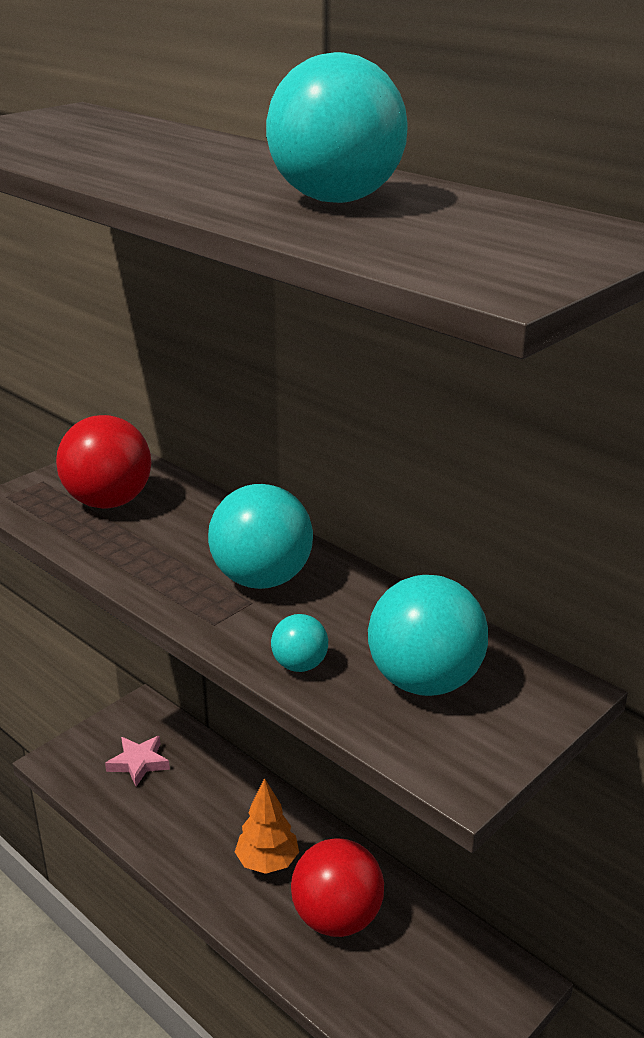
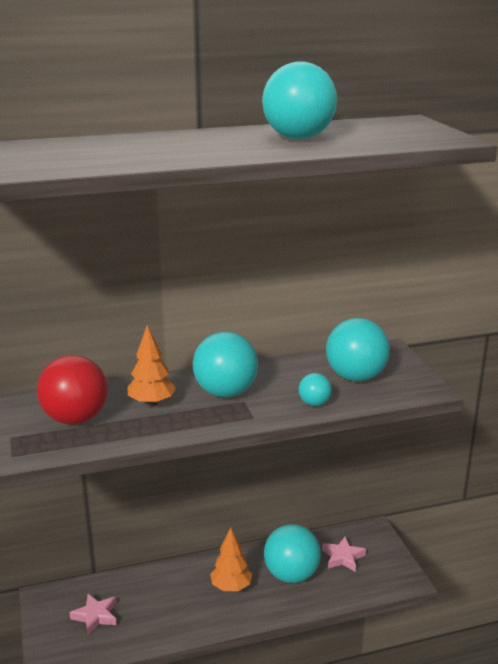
camera: 60 degrees left, 5 degrees down
red ball [291,838,384,937] -> turquoise ball [264,524,321,583]
none -> orange tree [127,325,176,407]
none -> pink star [322,537,366,572]

